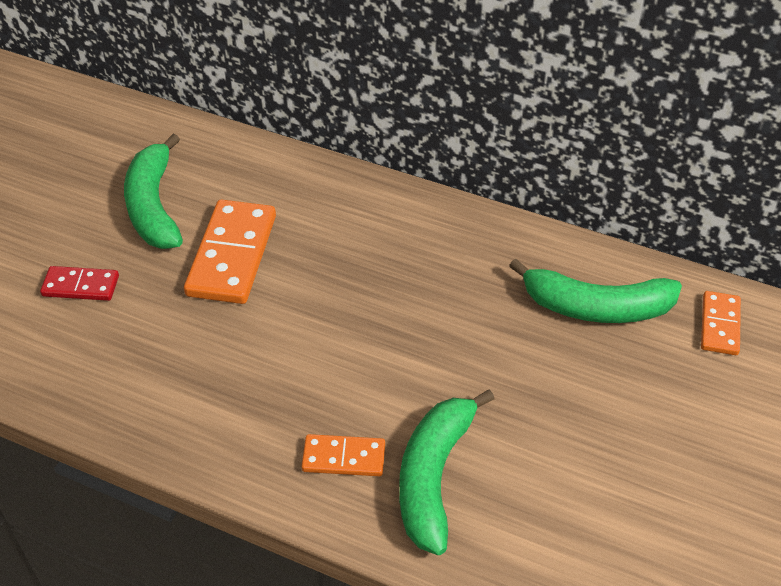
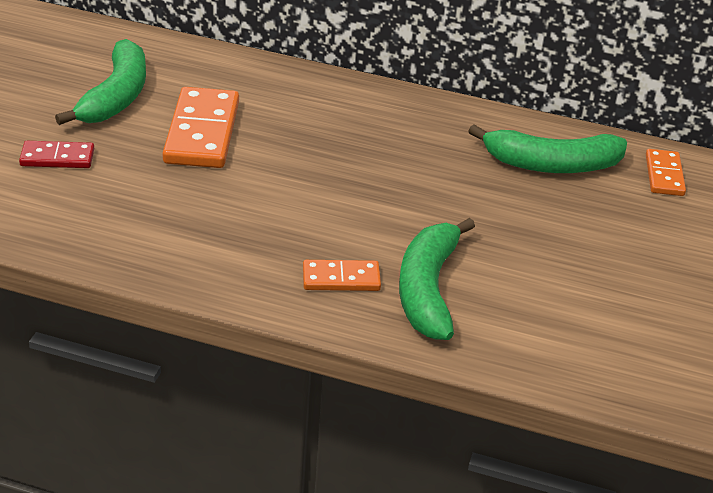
camera: 10 degrees left, 10 degrees down
green banana [124,134,183,249] -> green banana turned 150 degrees counterclockwise [55,39,146,125]

